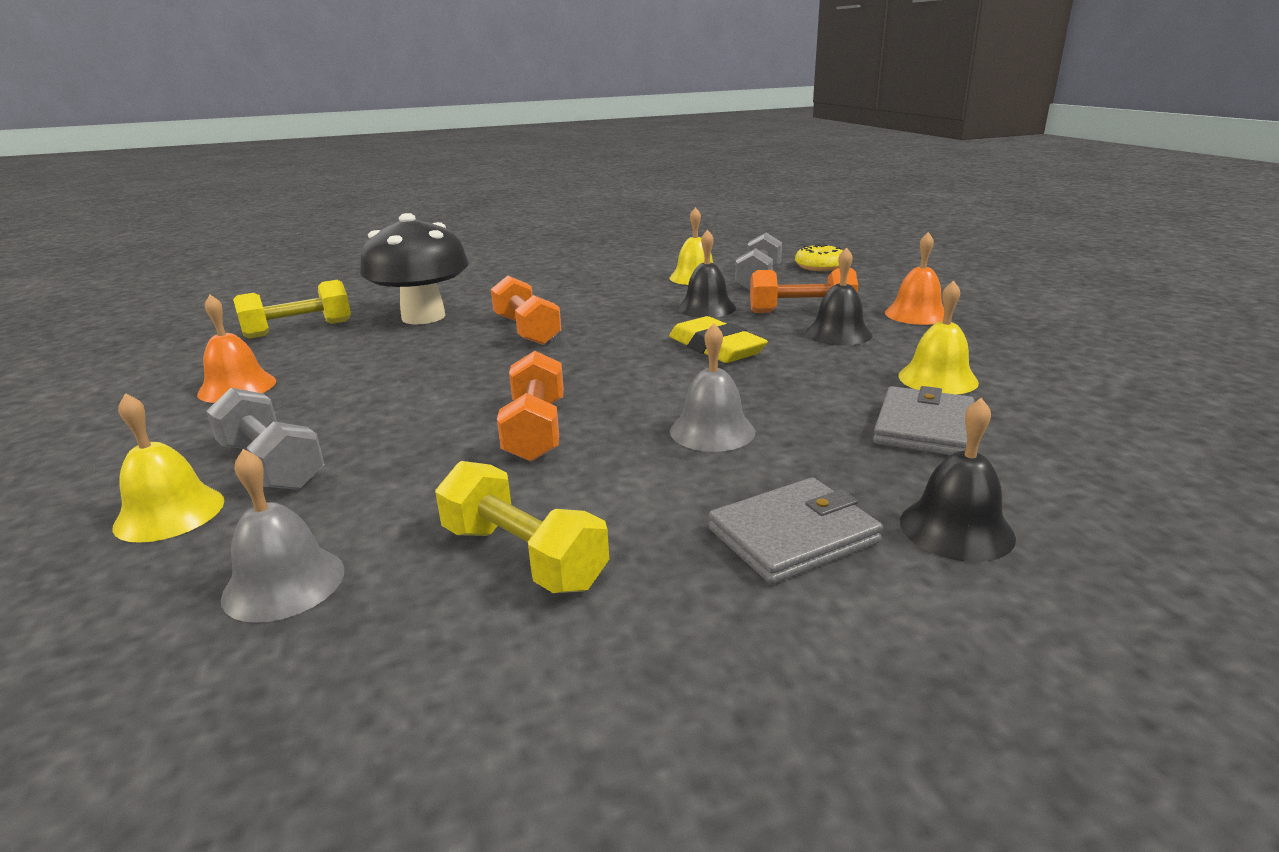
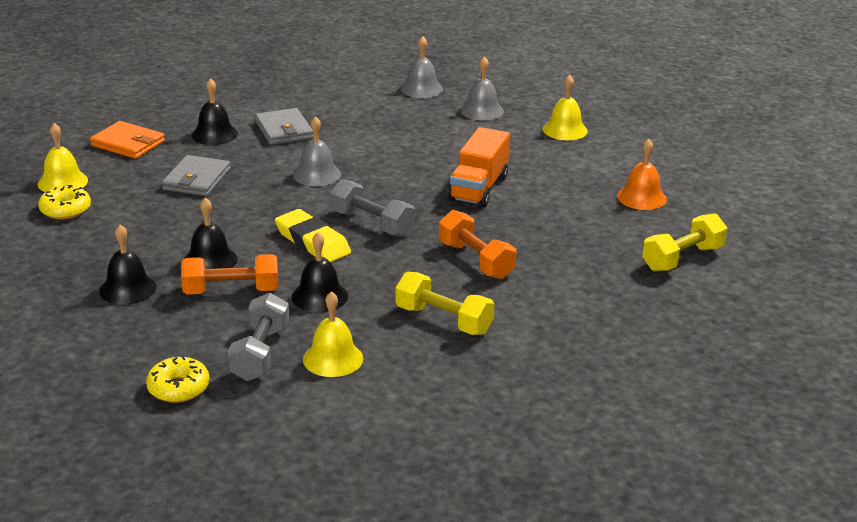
camera: 170 degrees right, 5 degrees up
grey dumbbell [206,388,324,490] -> grey dumbbell moved to [330,179,415,237]
black mushroom [360,213,469,324] -> none
yellow dumbbell [435,461,609,593] -> yellow dumbbell moved to [396,272,494,335]
orange dumbbell [497,351,564,462] -> none
grey wallet [708,477,883,584] -> grey wallet turned 75 degrees counterclockwise [255,108,313,145]
orange bell [885,232,944,325] -> black bell [99,225,157,305]
yellow bell [898,280,979,394] -> yellow bell moved to [38,123,88,192]
none -> yellow donut [38,185,91,220]
none -> orange wallet [90,121,165,159]
none -> grey bell [401,36,443,98]
none -> orange truck [448,127,510,207]

